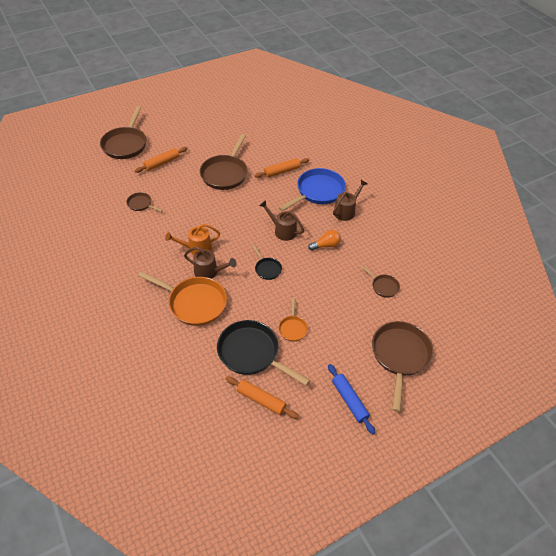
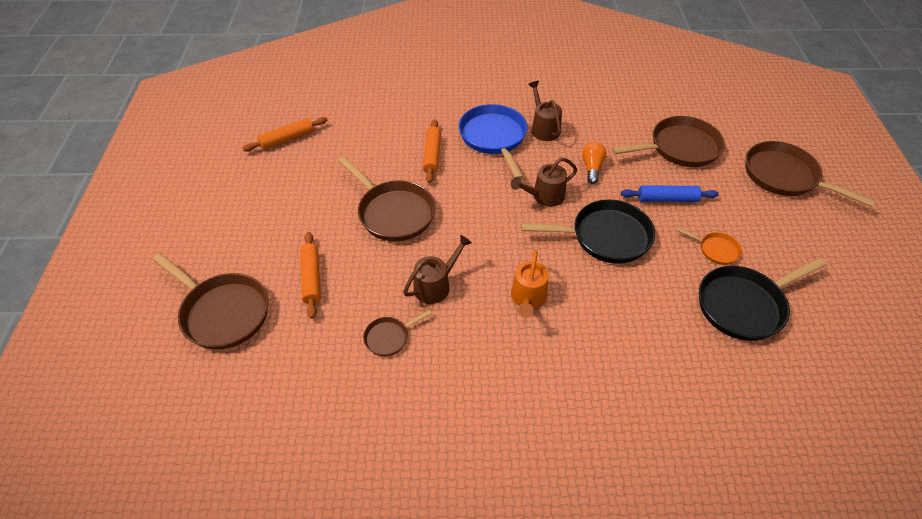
camera: 60 degrees left, 0 degrees up
orange pan [138,271,227,326] -> none
brown watering can [184,247,237,279] -> brown watering can moved to [403,235,472,304]
orange rolling pin [226,376,299,419] -> orange rolling pin moved to [243,117,328,151]
black pan [252,245,282,280] -> black pan [521,200,655,264], size x2.03
blue rolling pin [328,364,375,434] -> blue rolling pin moved to [621,185,719,202]
brown pan [361,265,400,298] -> brown pan [612,116,725,167], size x2.03

